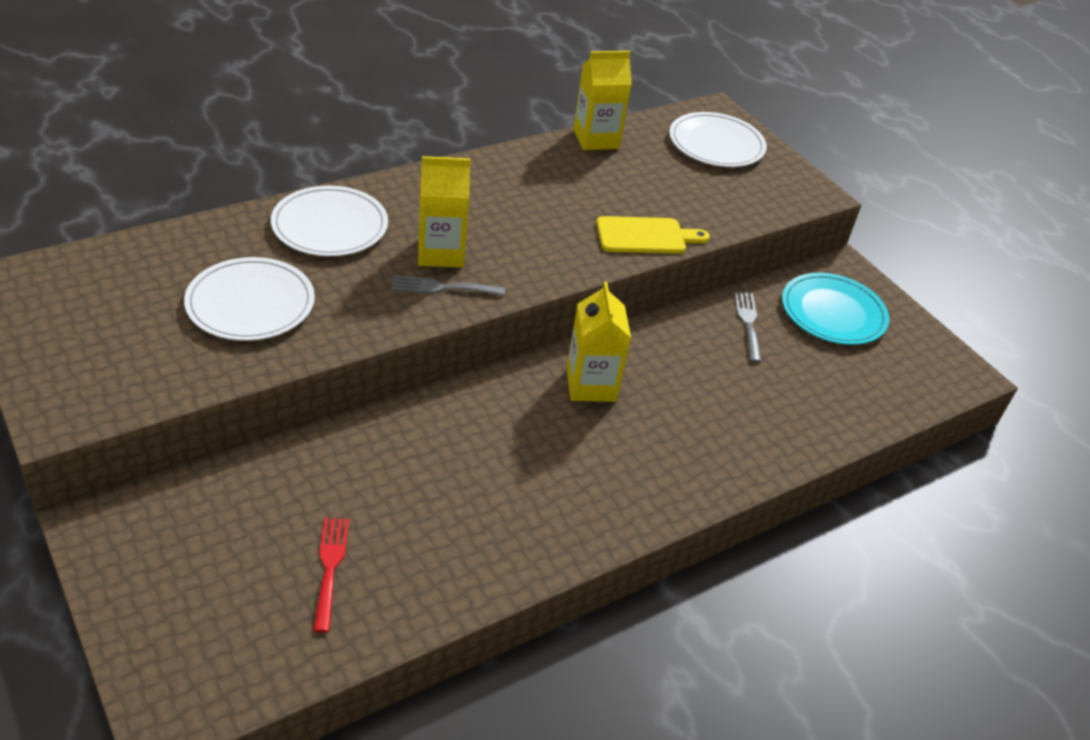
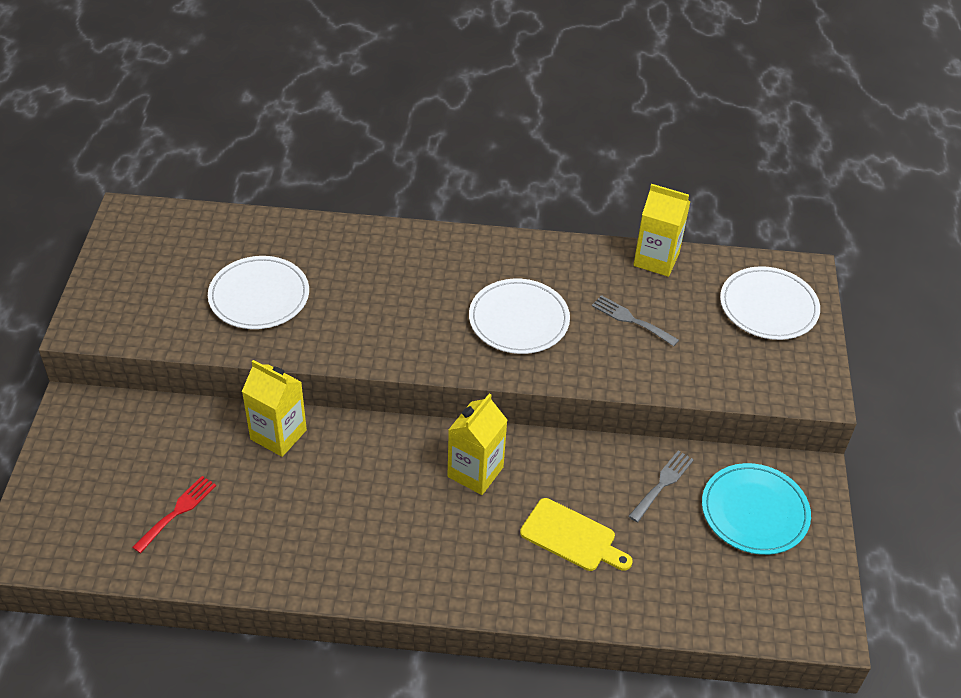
camera: 40 degrees right, 5 degrees up
white plate [271,186,388,256] -> white plate moved to [469,279,570,354]
grey fork [391,275,505,296] -> grey fork moved to [592,295,679,346]
yellow carton [418,156,471,268] -> yellow carton moved to [242,360,307,457]
yellow cutting board [596,216,710,254] -> yellow cutting board moved to [520,498,633,571]

